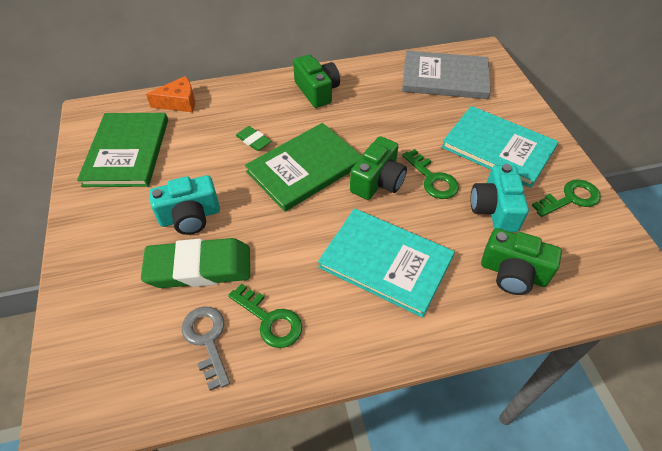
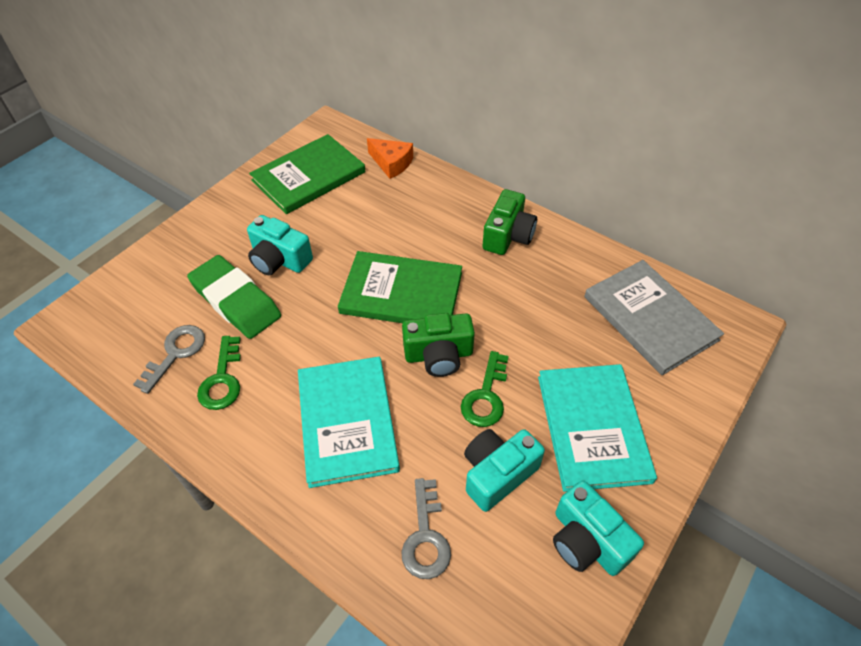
camera: 50 degrees right, 0 degrees up
green eraser [236,126,271,151] -> none
green camera [481,228,562,295] -> grey key [401,478,451,579]
green key [532,179,601,217] -> turquoise camera [553,481,644,576]

